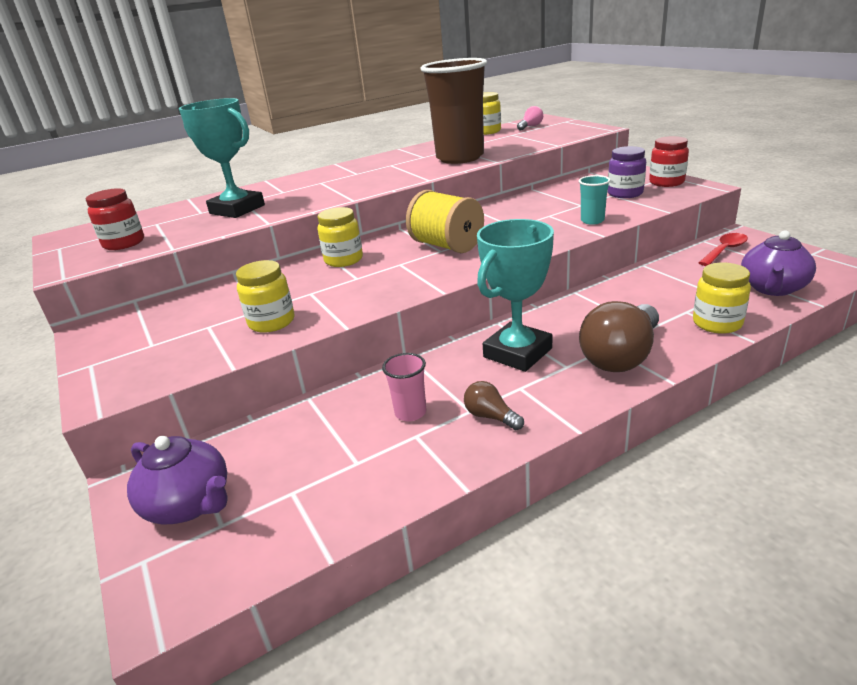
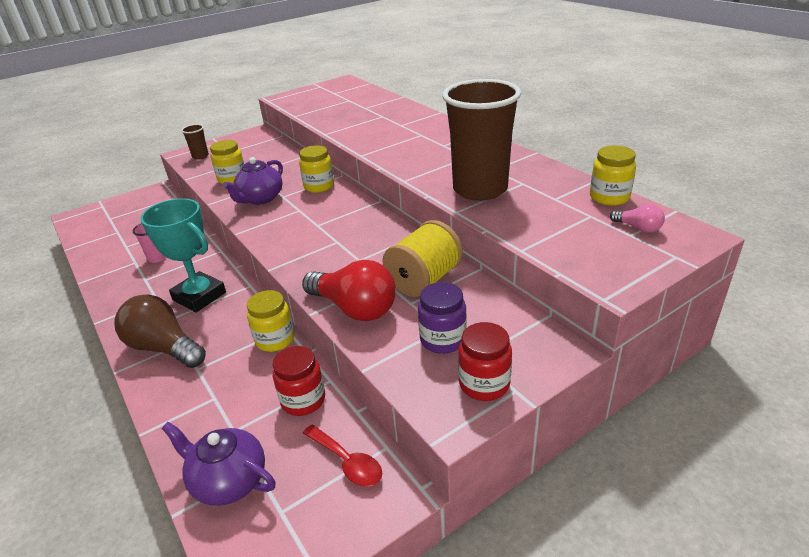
camera: 85 degrees right, 5 degrees up
red jar [86,188,144,250] -> red jar moved to [272,346,325,416]
purple teapot [127,436,227,525] -> purple teapot moved to [223,157,283,205]
turquoise trophy [179,98,265,218] -> none
yellow spool [406,190,484,253] -> yellow spool moved to [383,220,463,297]
brown light bulb [464,381,524,430] -> none
turquoise cup [579,175,610,225] -> red light bulb [302,260,396,321]
yellow jar [693,263,751,334] -> yellow jar moved to [247,290,294,352]
none -> brown cup [181,124,209,160]

